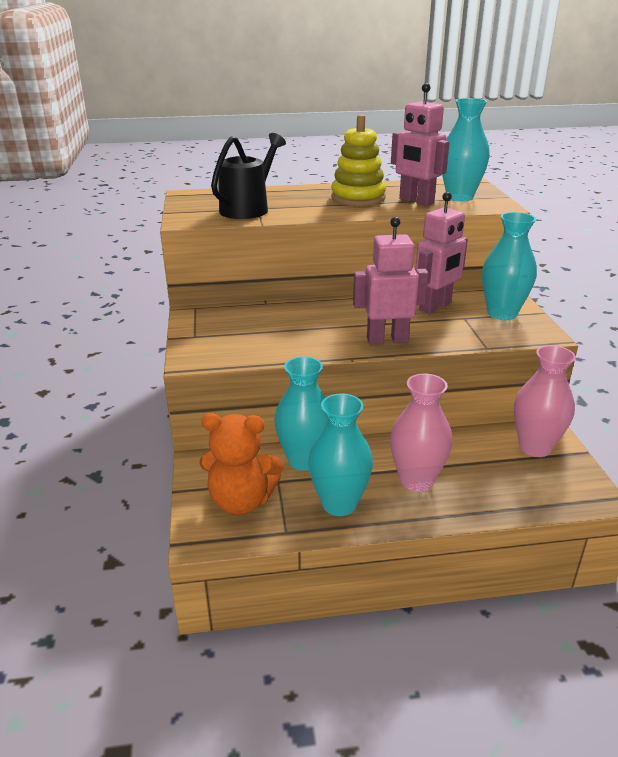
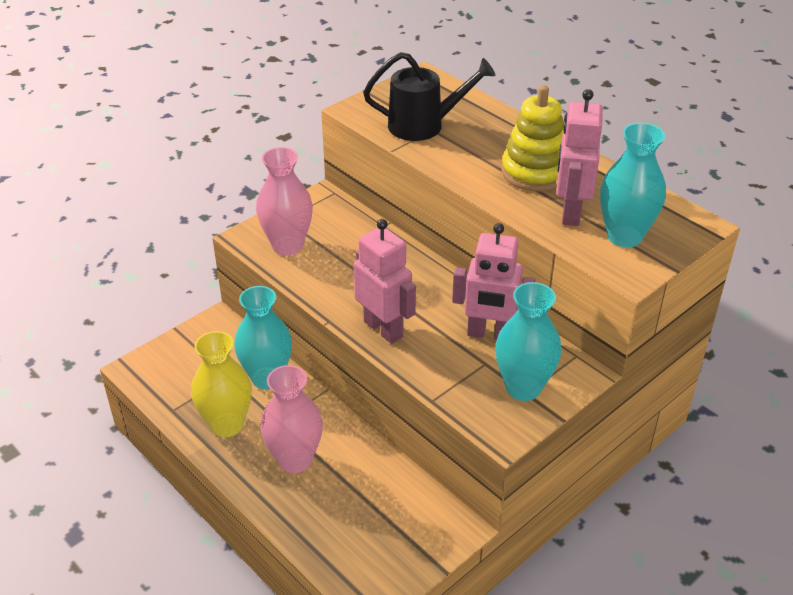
camera: 55 degrees right, 10 degrees up
orange teddy bear [199,413,284,515] -> none
turquoise vase [308,393,373,516] -> yellow vase [191,331,252,437]
pink vase [514,345,576,457] -> pink vase moved to [256,147,313,255]

